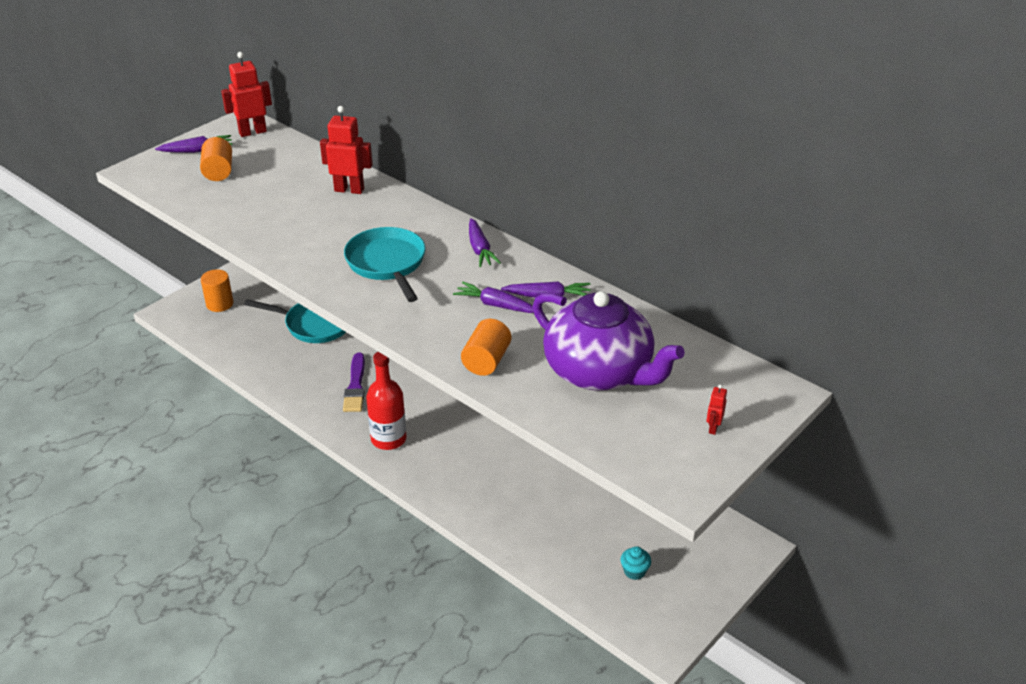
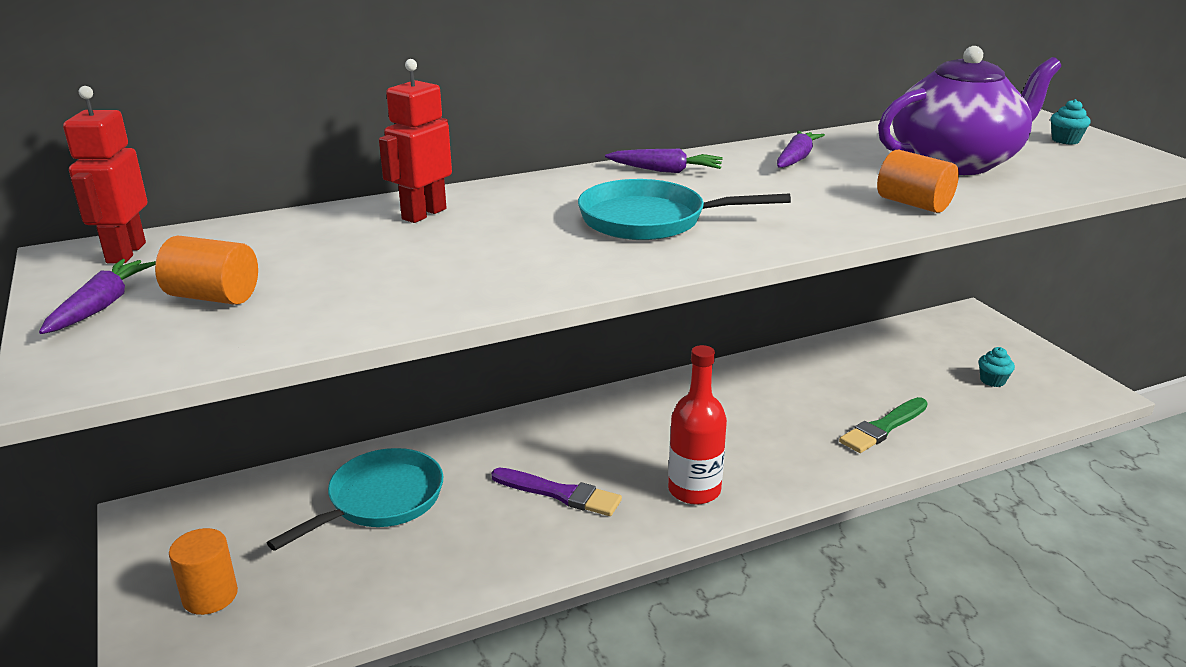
camera: 65 degrees left, 10 degrees down
purple carrot [453,282,534,313] -> none
red robot [706,384,727,435] -> turquoise cupcake [1051,99,1091,145]
none -> green brush [839,397,928,453]

